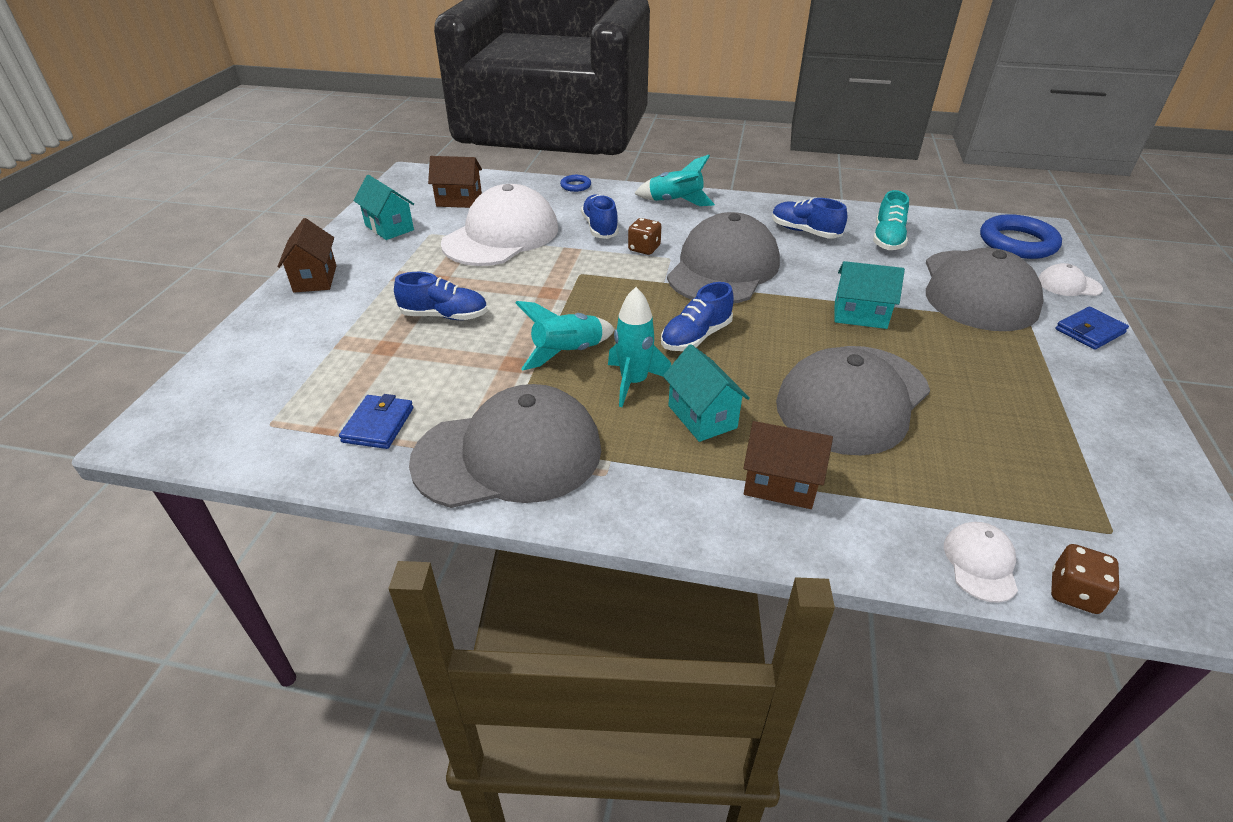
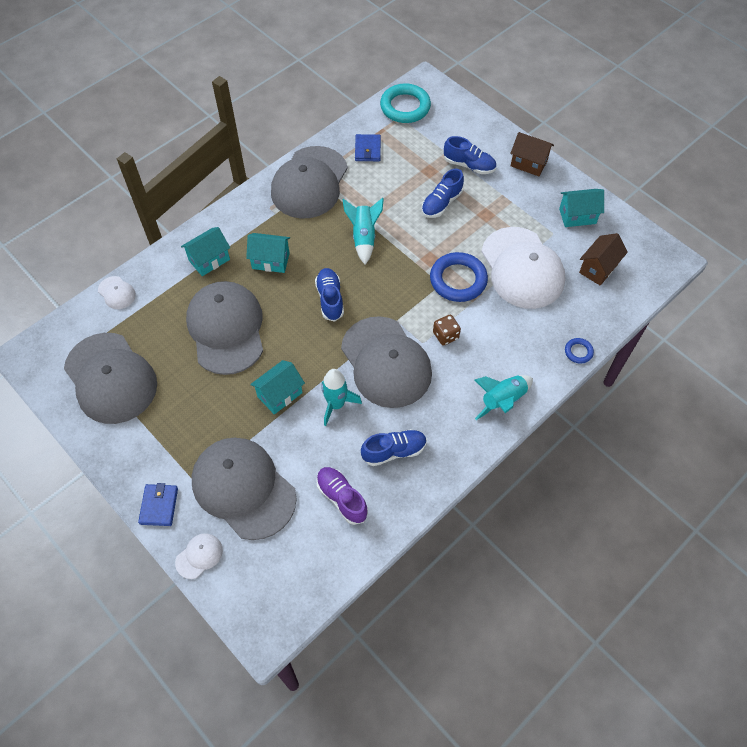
camera: 125 degrees right, 20 degrees up
blue wallet [339,394,413,449] -> blue wallet turned 45 degrees clockwise [355,134,381,161]
blue shoe [581,194,619,239] -> blue shoe moved to [444,136,496,174]
turquoise rocket [608,287,671,407] -> turquoise rocket moved to [321,369,362,426]
brown house [743,421,833,509] -> turquoise house [181,227,230,276]
turquoise shoe [873,190,909,250] -> purple shoe [316,467,368,525]
blue ring [980,214,1062,259] -> blue ring moved to [430,252,488,302]
brown dice [1051,544,1119,614] -> none
none -> grey cap [64,333,157,424]
none -> turquoise ring [380,84,431,123]

